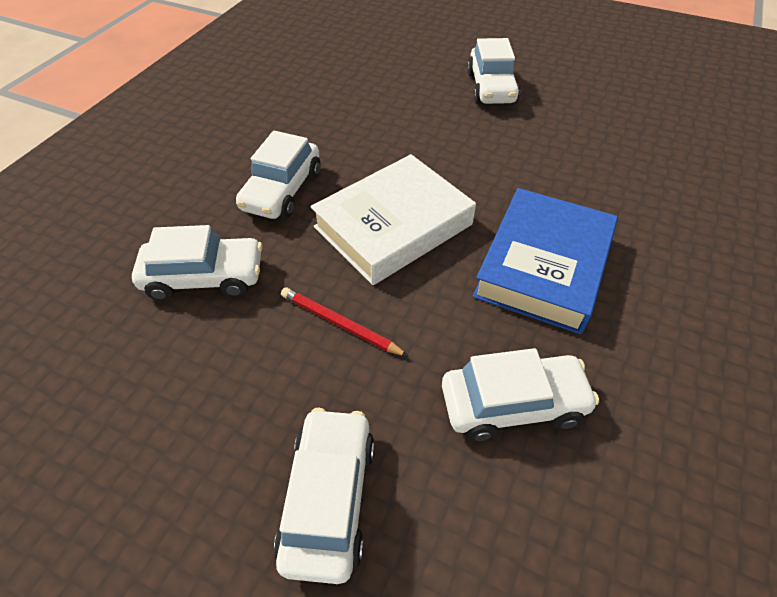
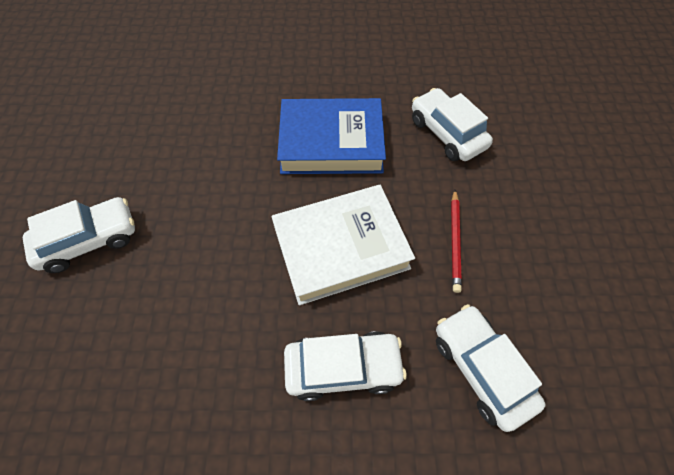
camera: 115 degrees left, 10 degrees up
white car [274,408,375,584] -> none
white book [310,154,476,285] -> white book turned 45 degrees counterclockwise [272,185,415,305]

